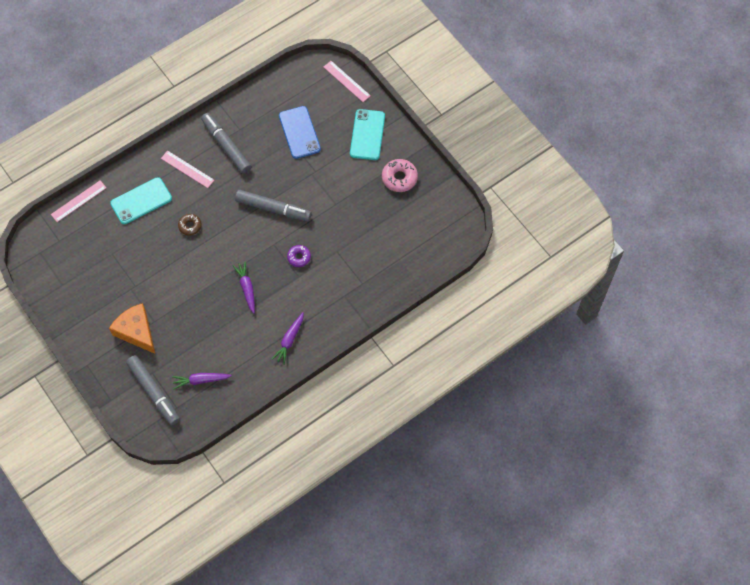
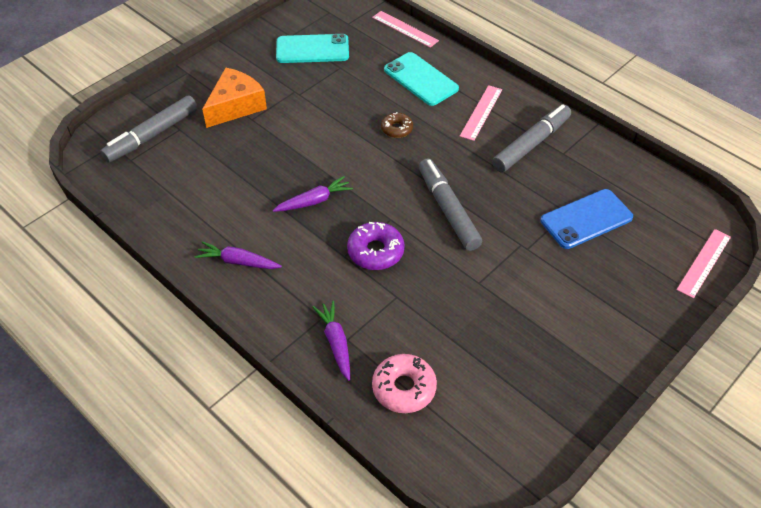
camera: 80 degrees right, 15 degrees down
purple carrot [172,373,232,389] -> purple carrot moved to [313,301,350,381]
grey marker [235,190,312,221] -> grey marker turned 150 degrees clockwise [419,159,482,251]
purple donut [287,245,311,267] -> purple donut [347,222,405,270], size x1.57
turquoise phone [350,109,385,160] -> turquoise phone moved to [276,34,349,63]
pink donut [382,159,418,192] -> pink donut moved to [372,354,437,413]

